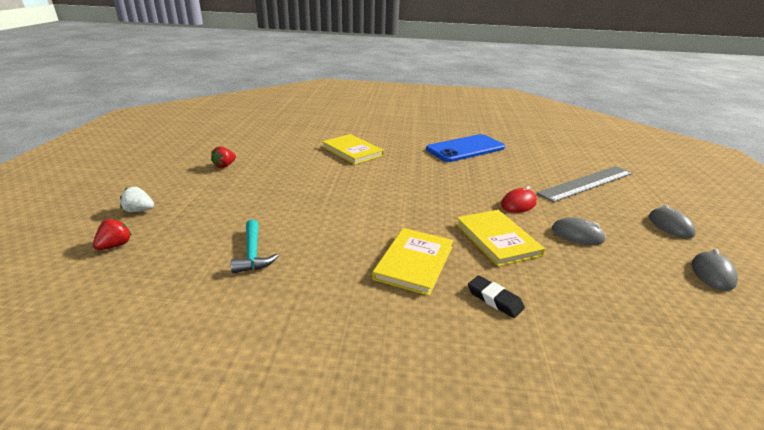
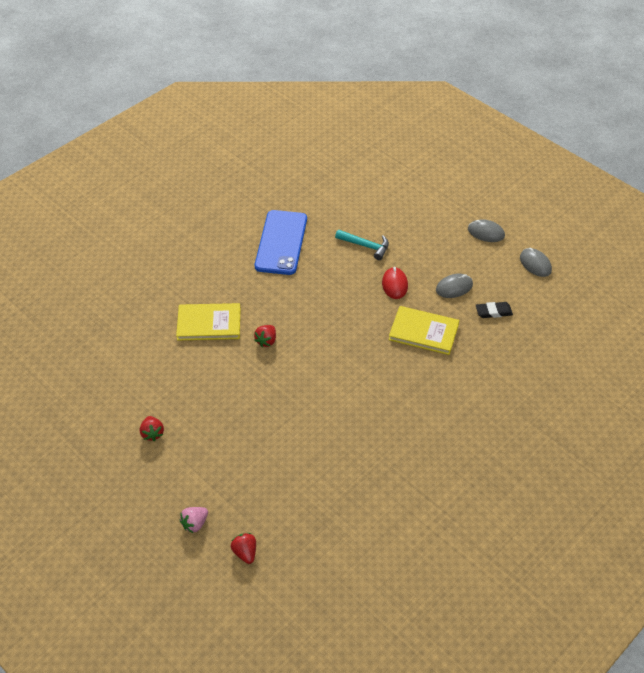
camera: 50 degrees left, 20 degrees up
white strawberry [120,187,154,212] -> pink strawberry [180,507,208,533]
turquoise hammer [231,219,278,273] -> turquoise hammer moved to [335,230,389,260]
yellow book [372,228,453,296] -> none
black eraser [468,275,525,318] -> black eraser moved to [476,302,513,318]
grey ruler [536,166,633,202] -> none
none -> red strawberry [254,325,276,347]

